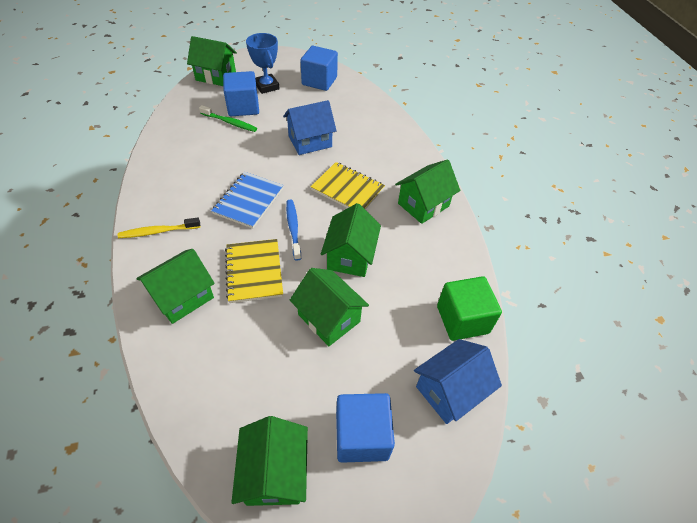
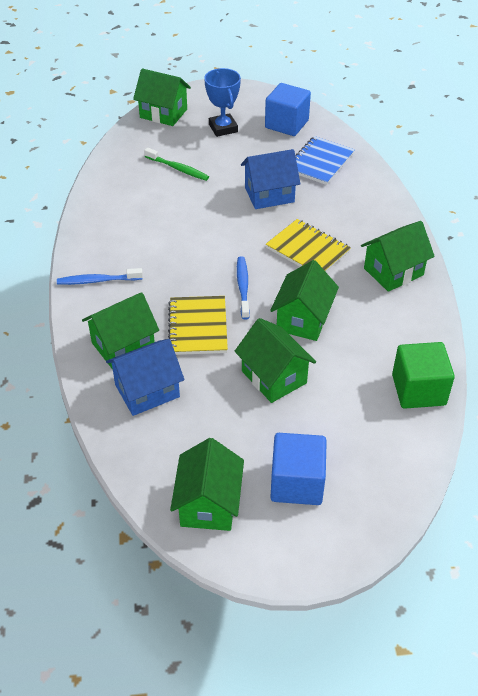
camera: 10 degrees right, 5 degrees down
yellow toothbrush [118,218,201,238] -> blue toothbrush [57,268,143,285]
blue notebook [211,172,284,229] -> blue notebook moved to [295,136,355,185]
blue cube [223,71,259,116] -> none
blue house [414,339,502,424] -> blue house moved to [106,339,184,416]

